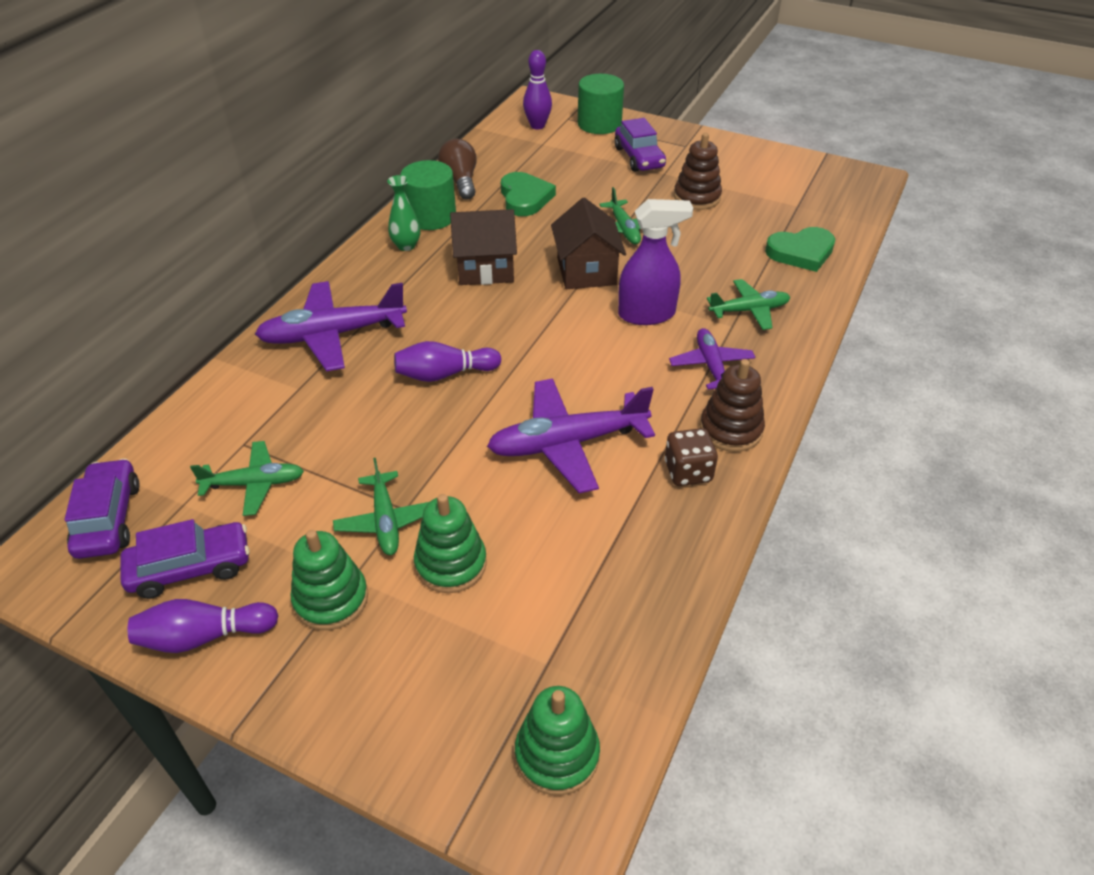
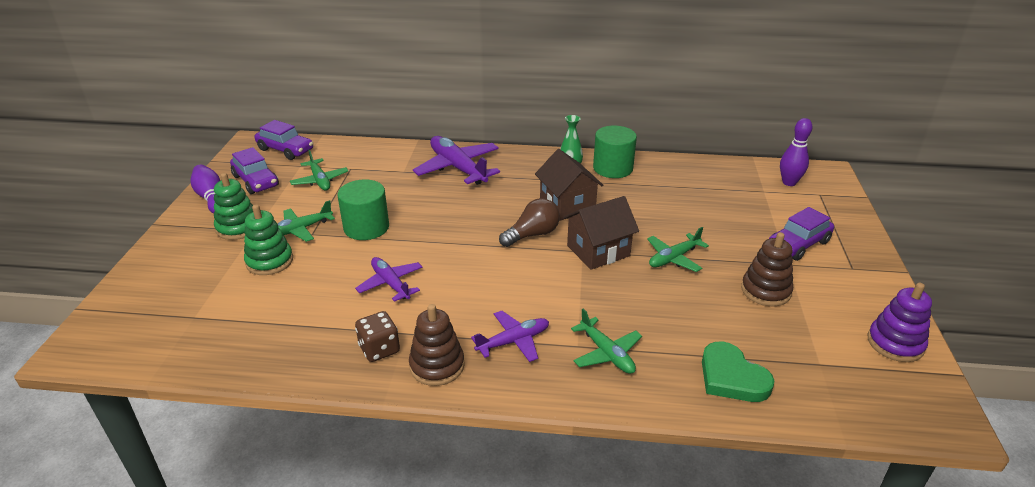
camera: 70 degrees right, 10 degrees down
purple car [64,458,140,559] -> purple car turned 60 degrees clockwise [254,120,313,160]
purple bowling pin [394,341,501,382] -> none
brown light bulb [438,139,477,200] -> brown light bulb moved to [499,198,560,247]
purple plane [487,378,655,493] -> purple plane [355,257,423,302], size x0.60
green heart [501,172,556,216] -> none
green stacking toy [515,686,600,796] -> none
green cylinder [578,74,624,134] -> green cylinder moved to [338,179,389,240]
purple spray bottle [618,199,693,325] -> none
none -> purple stacking toy [868,283,932,362]

